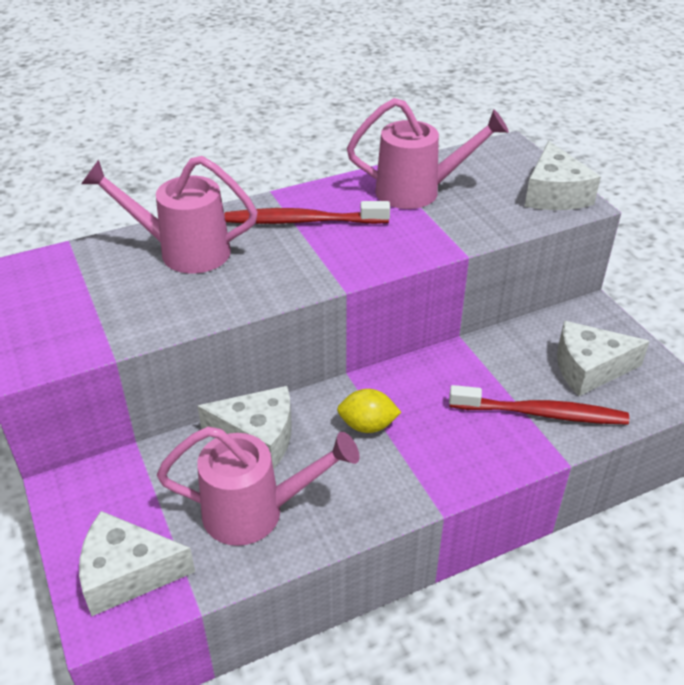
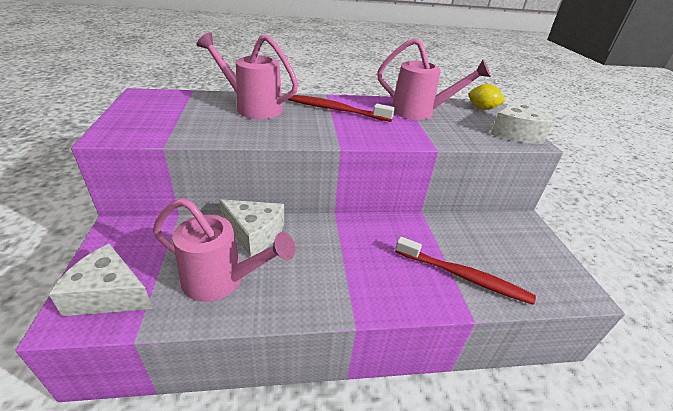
camera: 15 degrees right, 5 degrees down
yellow lemon [337,389,401,433] -> yellow lemon moved to [469,84,505,110]
white cheese [557,321,650,396] -> none

